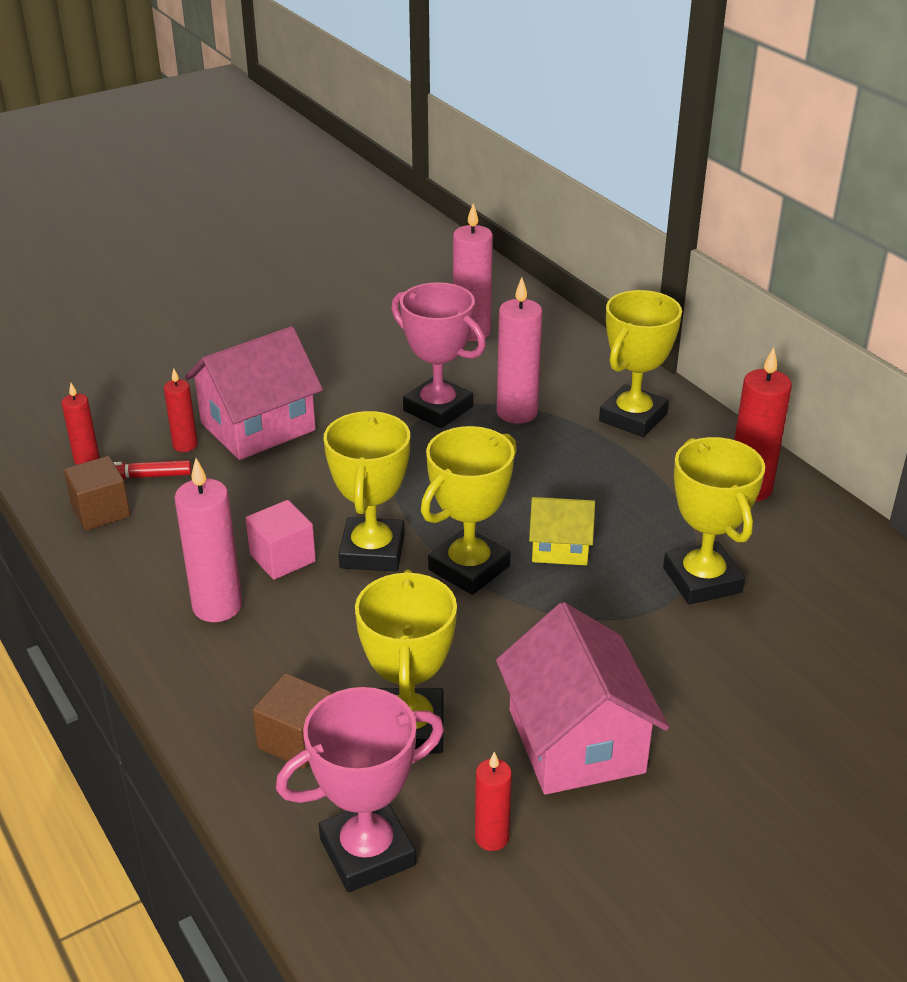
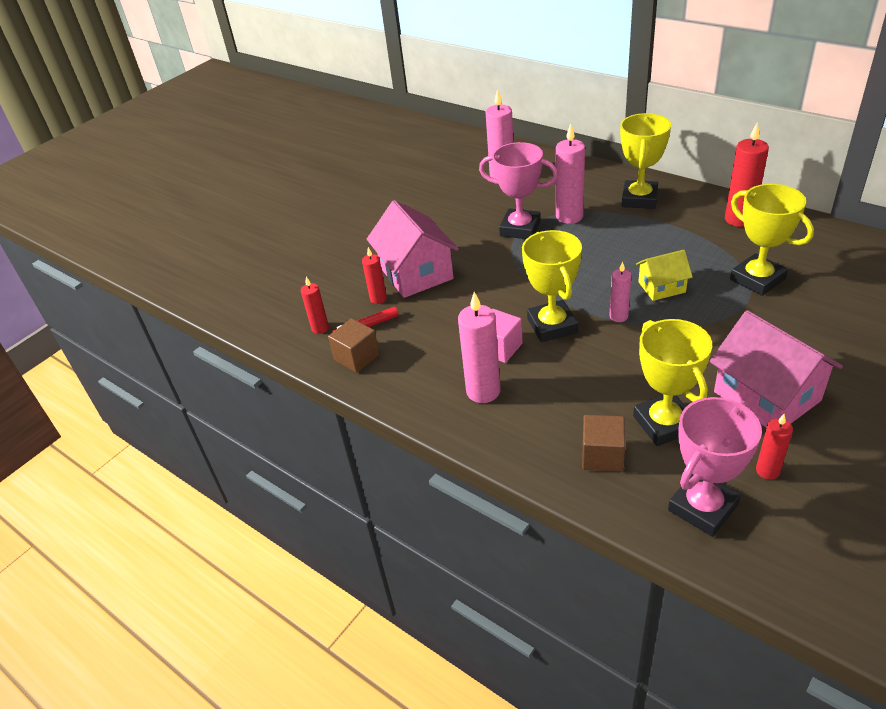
camera: 15 degrees left, 5 degrees up
pink house [185,326,323,460] -> pink house turned 60 degrees counterclockwise [367,200,459,298]
yellow trophy [421,426,517,595] -> pink candle [609,262,632,322]

